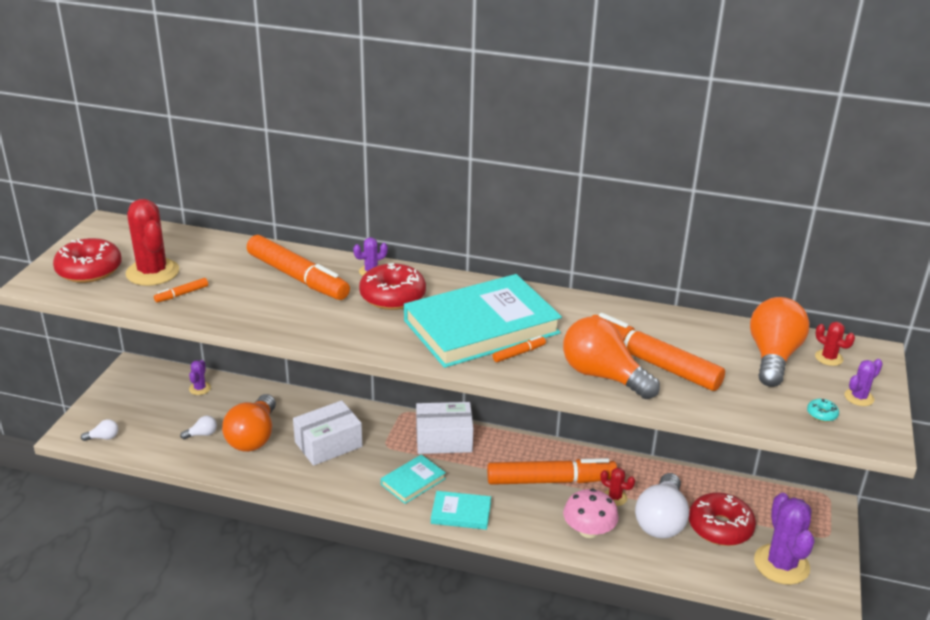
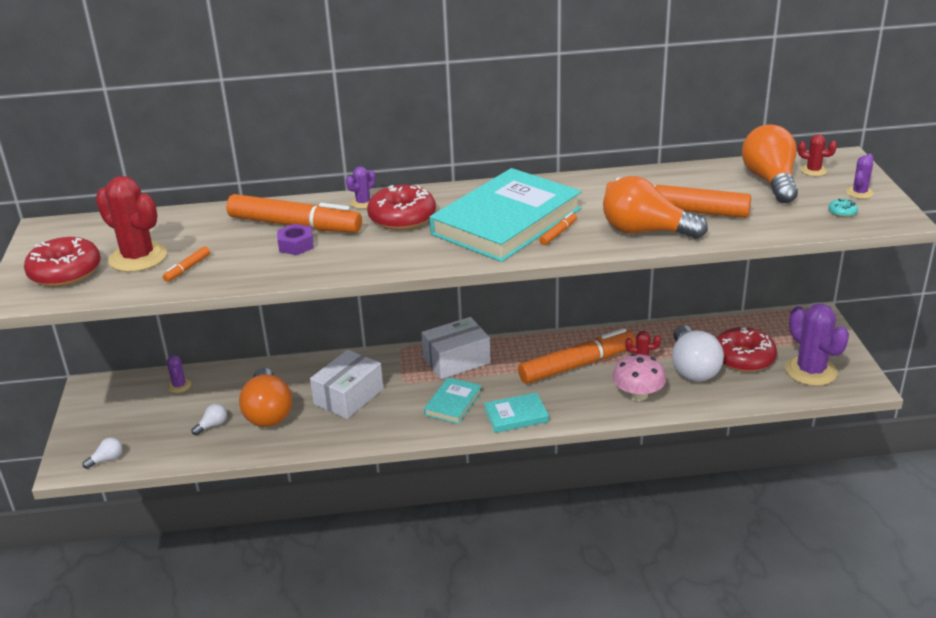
camera: 20 degrees left, 0 degrees up
none -> purple nut [277,224,314,255]

